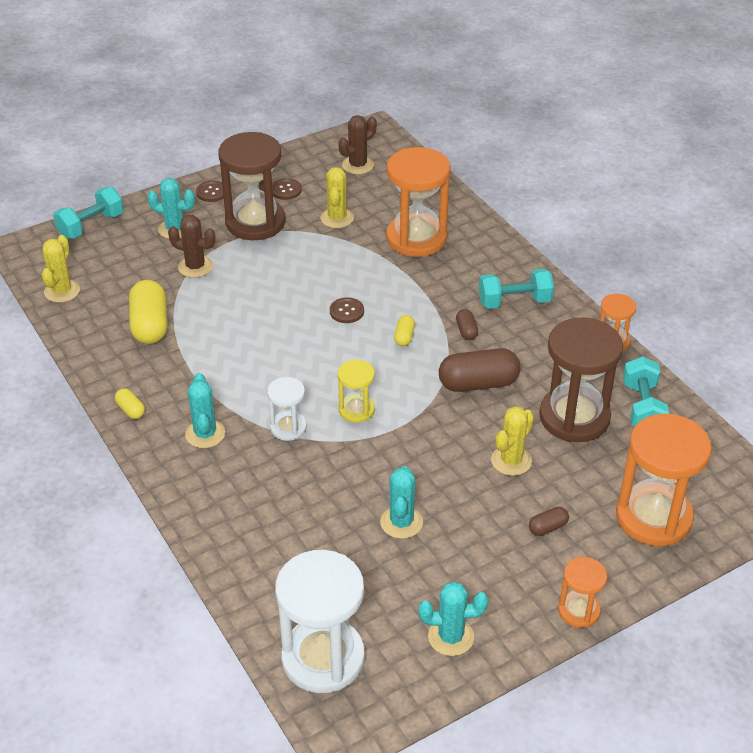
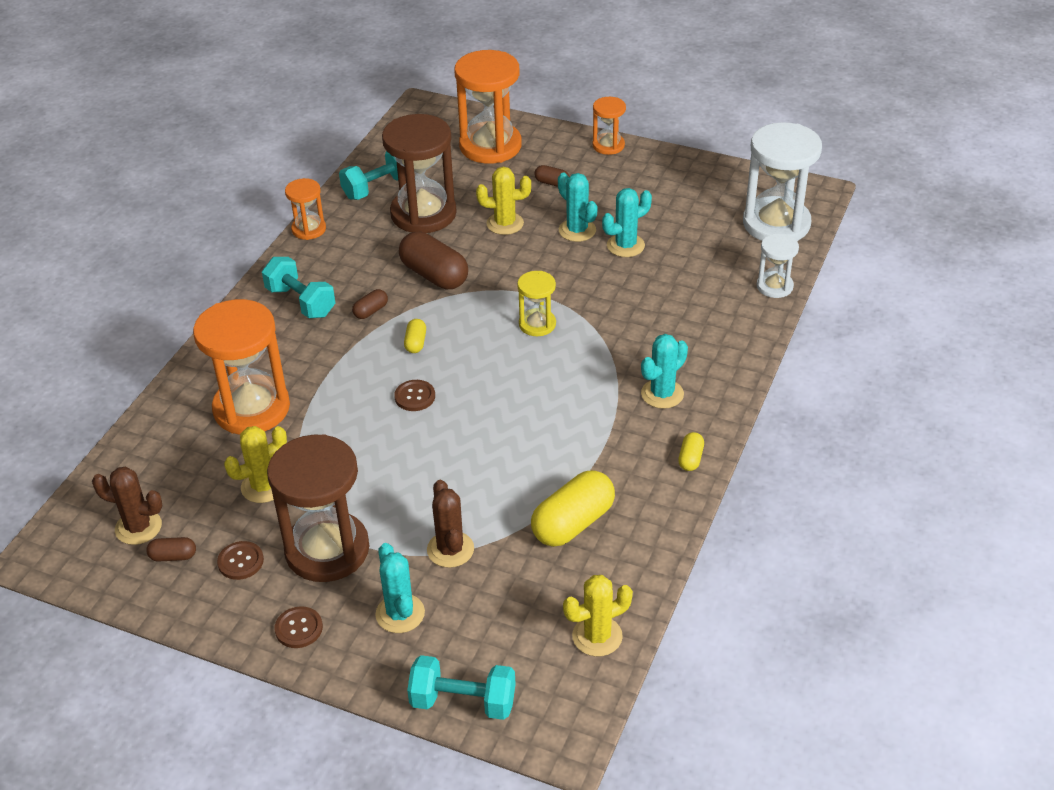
camera: 125 degrees left, 0 degrees up
white hourglass [267,377,307,441] -> white hourglass moved to [757,233,799,298]
yellow capsule [394,315,415,346] -> yellow capsule turned 60 degrees counterclockwise [404,319,426,353]
turquoise cactus [419,581,488,656] -> turquoise cactus moved to [558,172,598,242]
none -> brown capsule [146,537,196,562]

